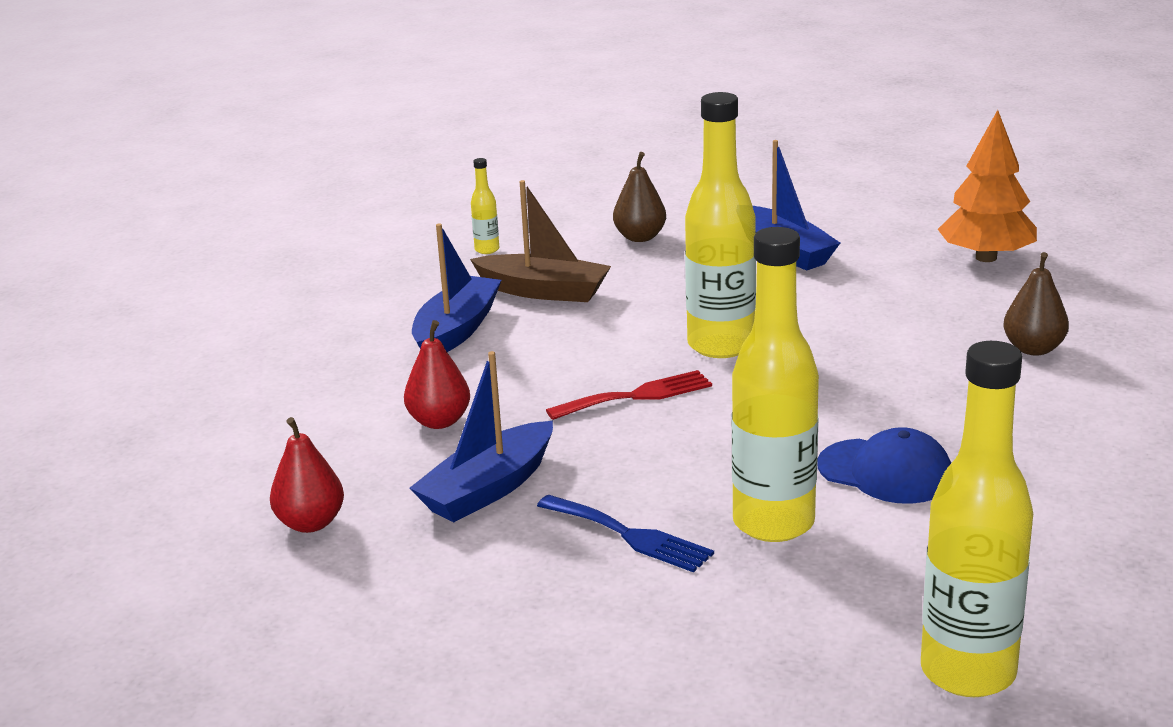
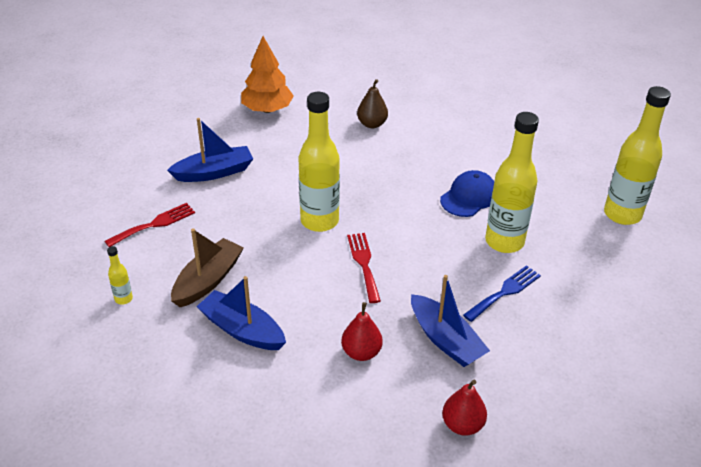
camera: 80 degrees left, 15 degrees up
brown pear [613,152,666,242] -> red fork [105,203,195,247]

